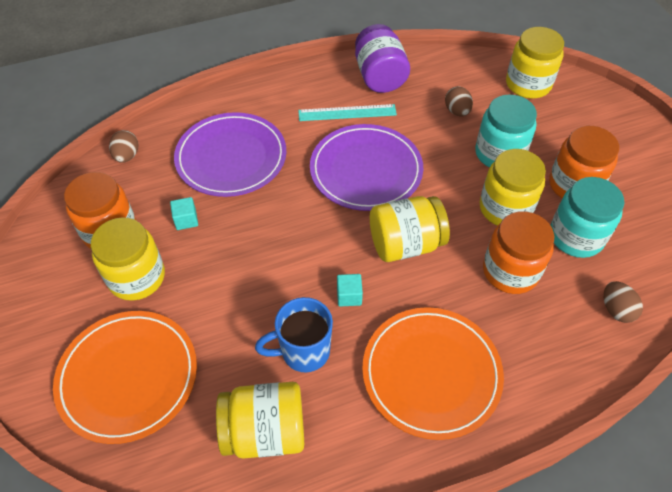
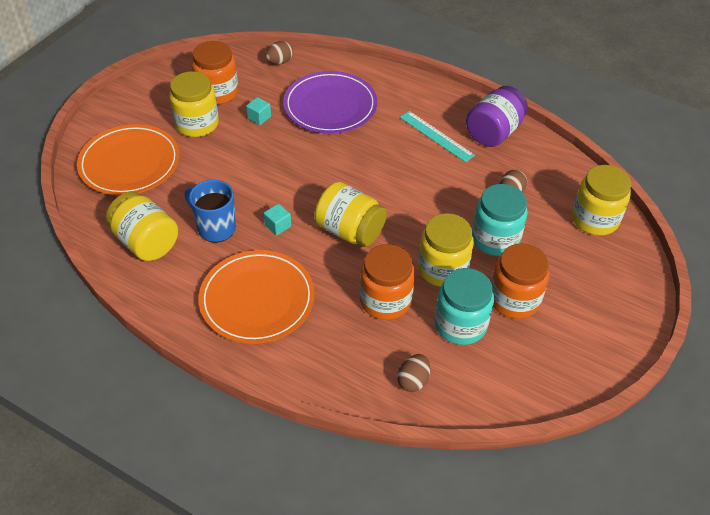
camera: 50 degrees right, 5 degrees down
purple plate [310,124,423,211] -> none

